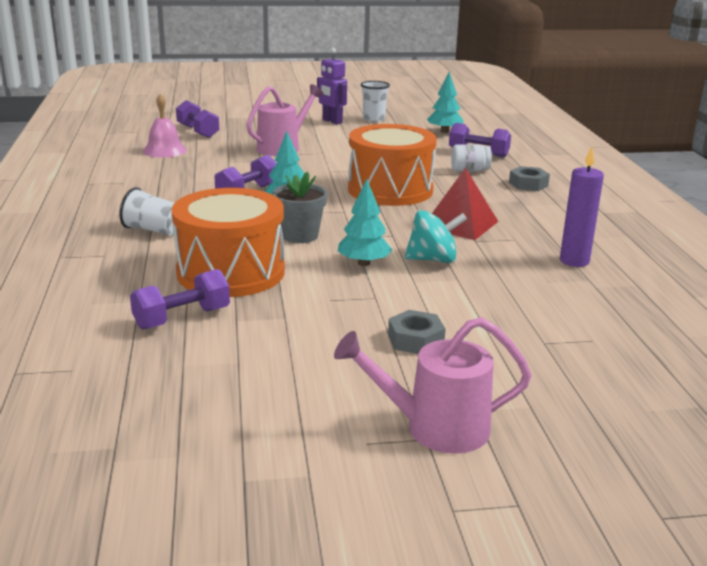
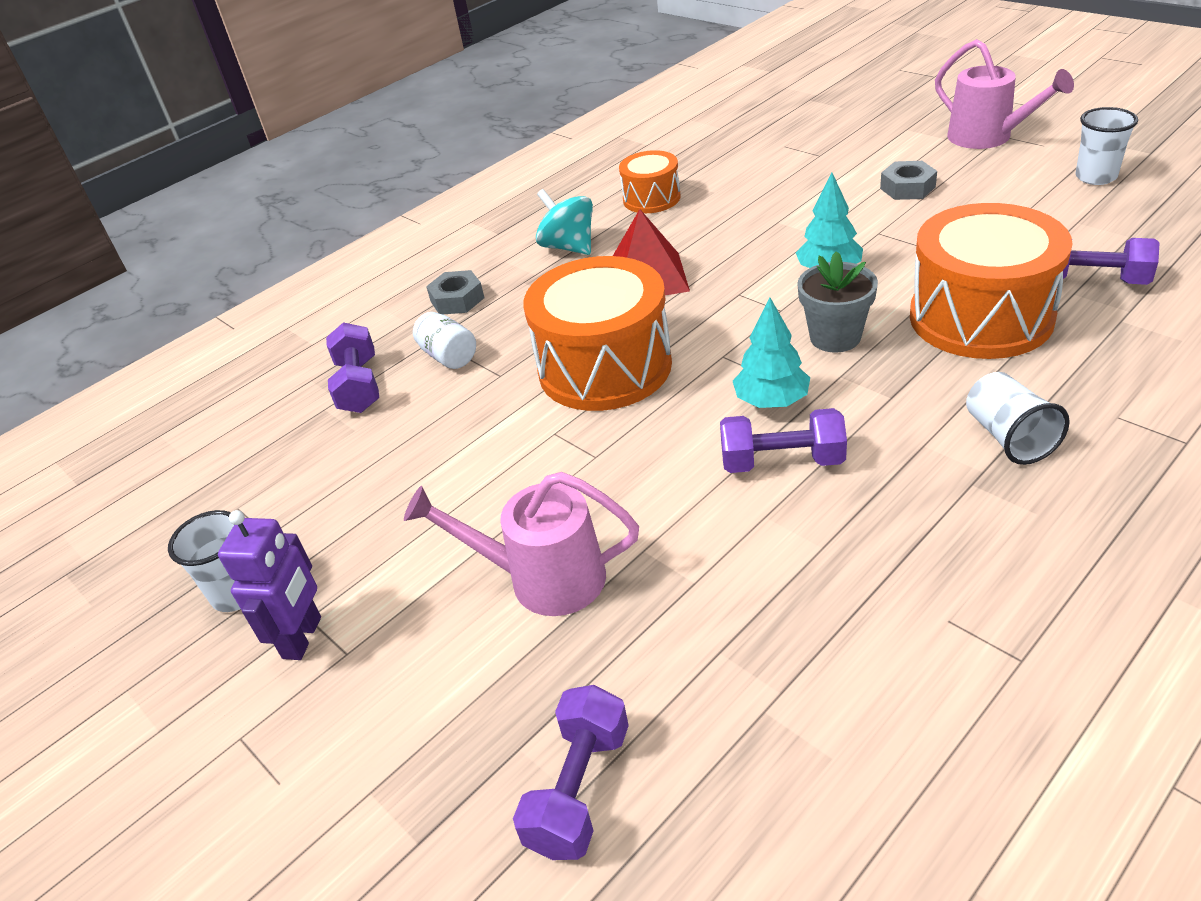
camera: 120 degrees left, 15 degrees up
pink bell [143,94,187,157] -> none
turquoise spinning top [405,210,467,263] -> turquoise spinning top moved to [536,189,593,255]
turquoise tree [427,72,464,133] -> none
purple candle [560,147,604,267] -> orange drum [619,150,681,213]
none -> white cup [1076,107,1138,185]

